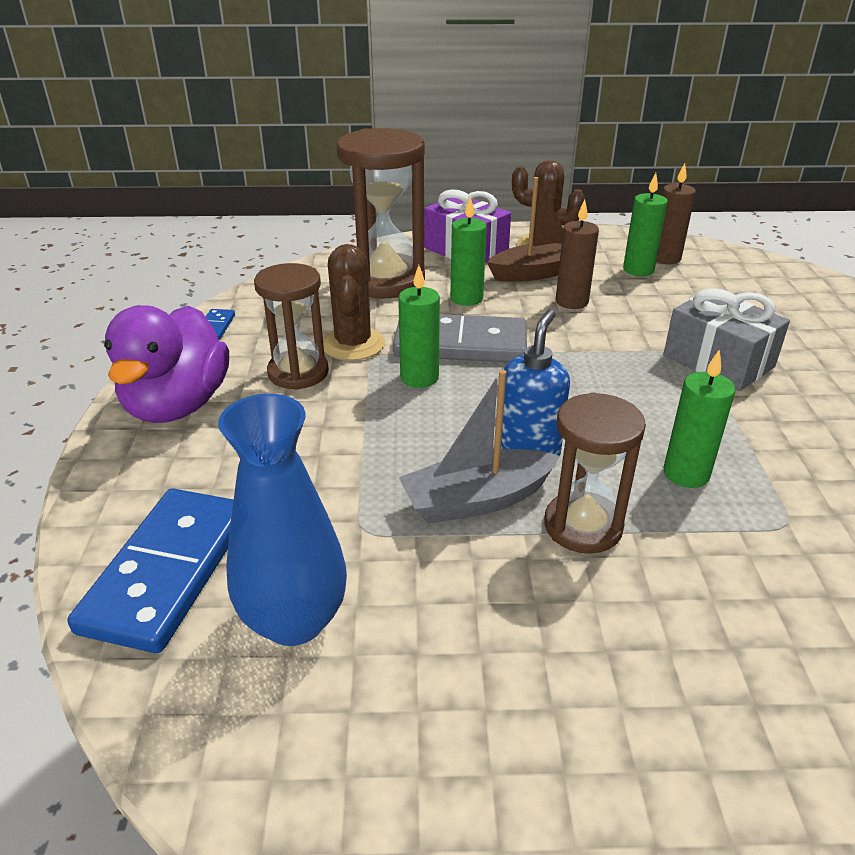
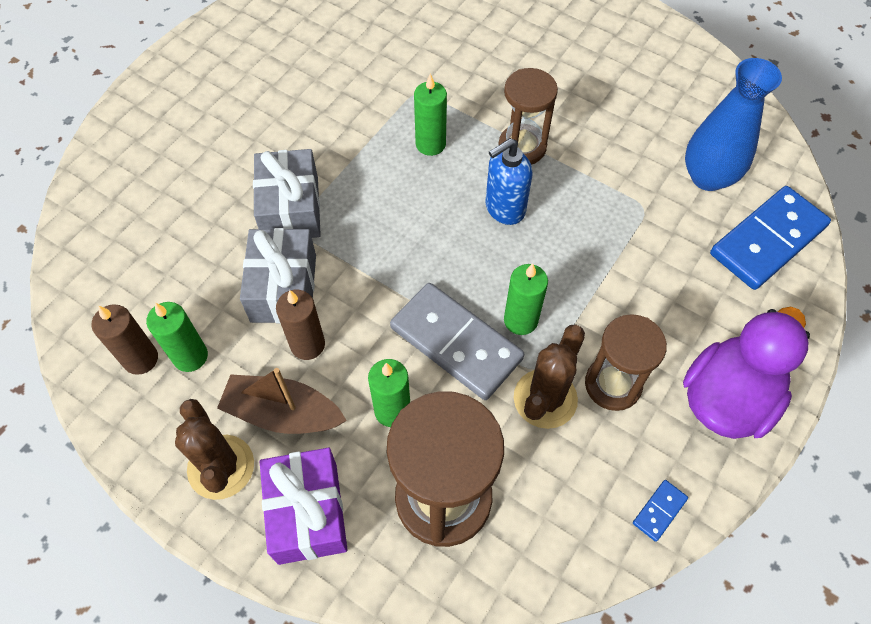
camera: 145 degrees left, 25 degrees up
grey boat [399,370,560,524] -> none
none -> grey gift [240,228,316,323]

